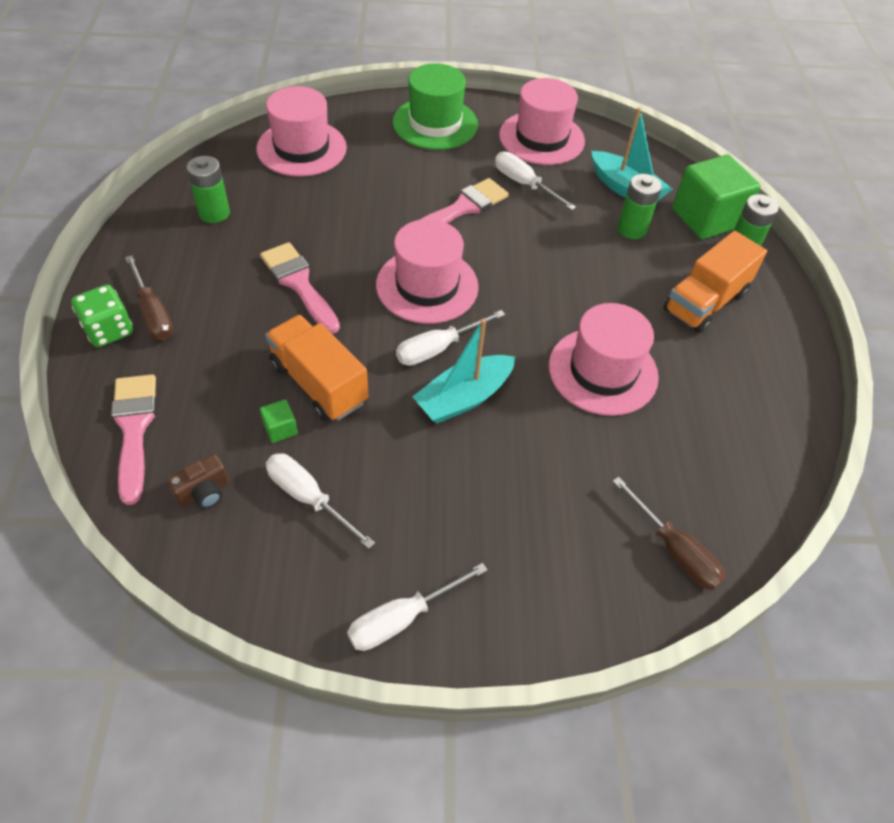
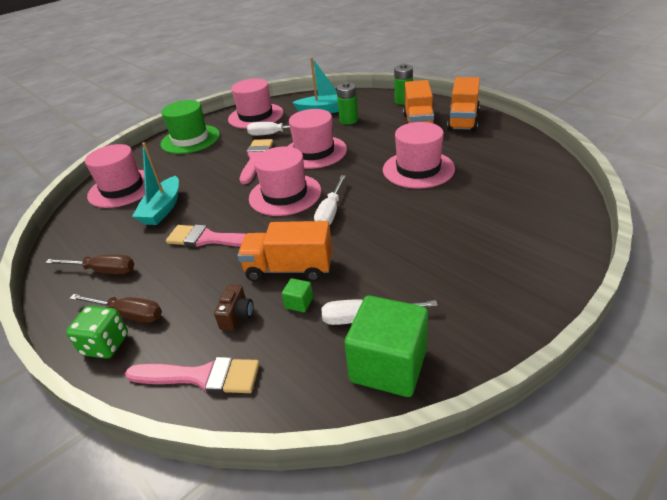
camera: 35 degrees left, 15 degrees down
pink brush [111,374,156,505] -> pink brush turned 150 degrees clockwise [125,357,260,394]
brown camera [167,454,229,509] -> brown camera moved to [214,284,254,331]
green battery [186,156,230,223] -> none
white screwdriver [347,563,488,651] -> none
turquoise boat [412,318,515,424] -> turquoise boat moved to [132,142,179,225]
brown screwdriver [612,477,726,590] -> brown screwdriver moved to [45,255,134,274]
green cube [672,155,761,239] -> green cube moved to [345,295,428,397]
none -> pink hat [287,109,347,169]
none -> orange truck [447,77,480,132]

